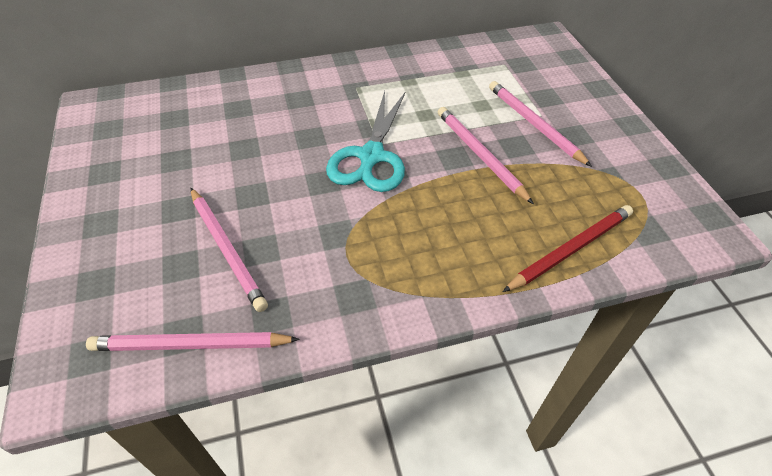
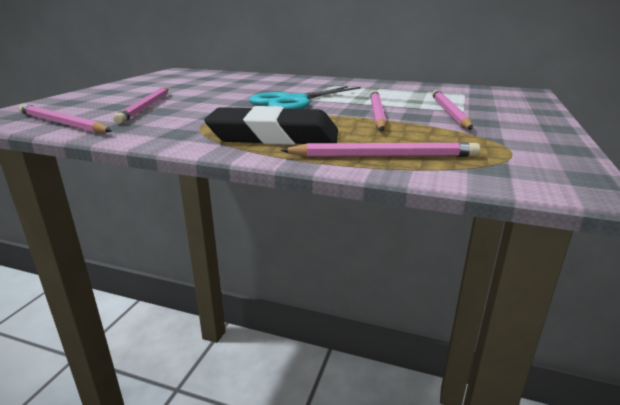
camera: 35 degrees right, 25 degrees down
red pencil [503,205,633,292] -> pink pencil [280,142,480,157]
none -> black eraser [204,106,338,145]

